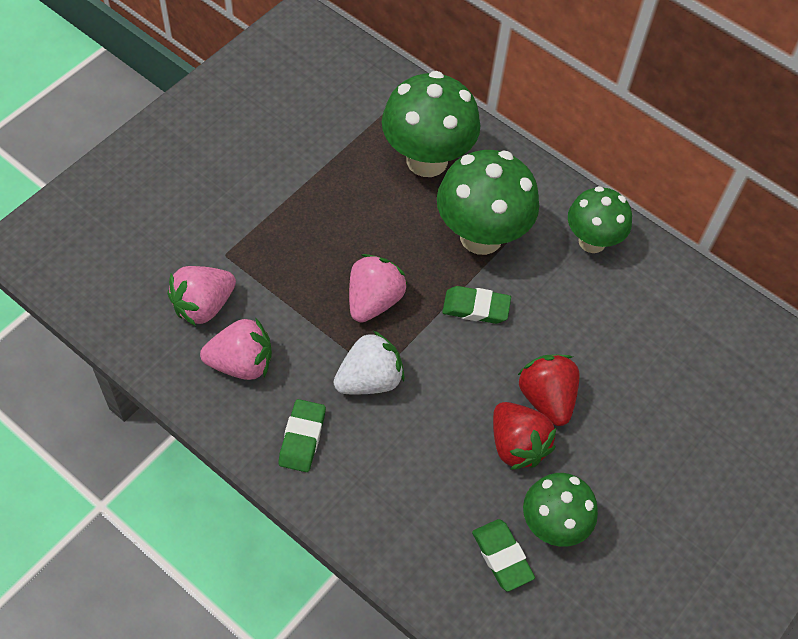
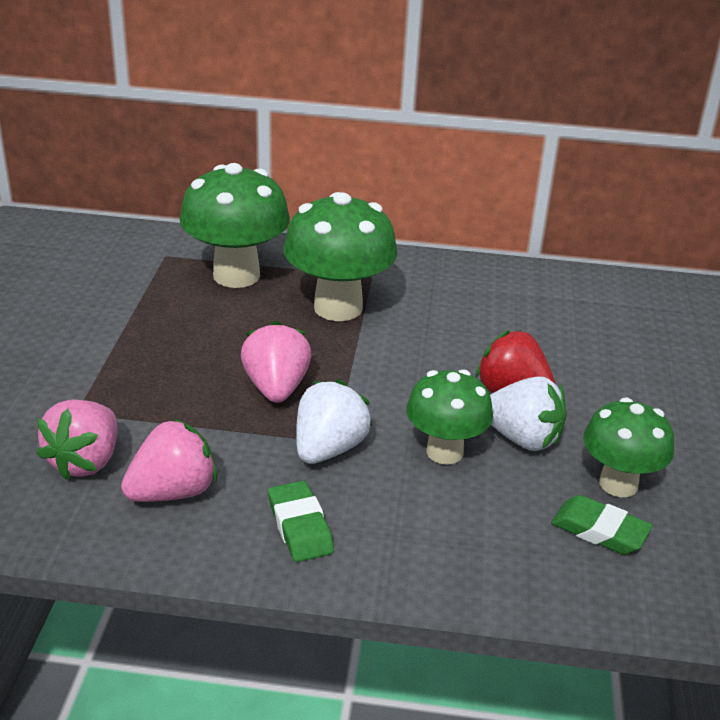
camera: 30 degrees left, 25 degrees down
green eraser [442,286,511,324] -> none
red strawberry [493,402,556,470] -> white strawberry [490,376,567,451]
green mushroom [568,186,632,253] -> green mushroom moved to [406,369,493,464]

